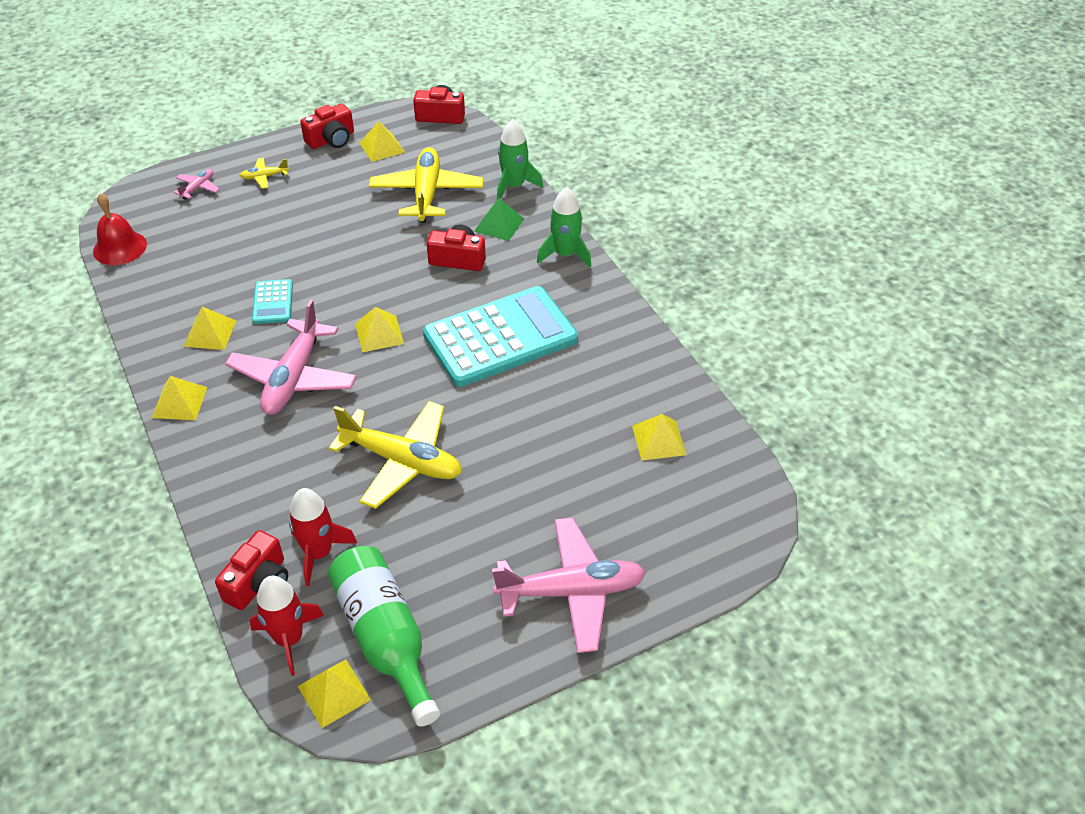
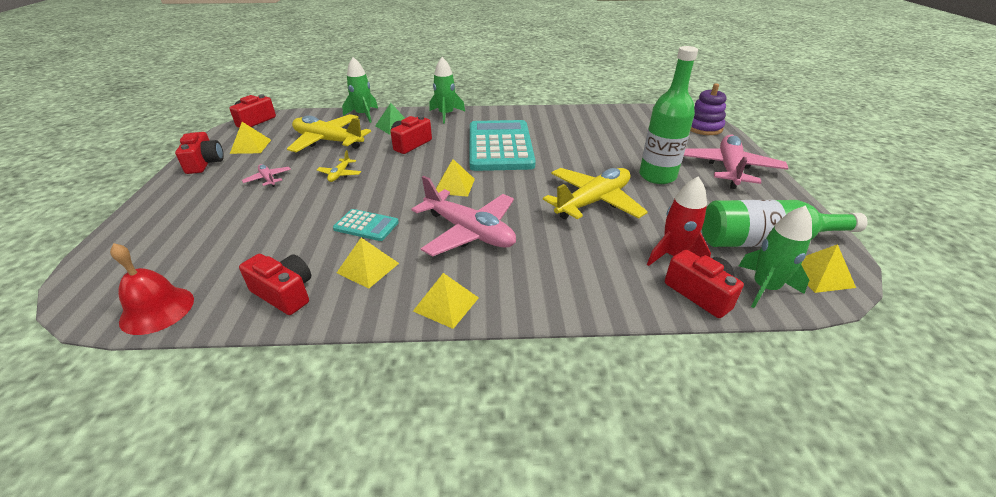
camera: 65 degrees left, 10 degrees down
pink plane [173,169,219,200] -> pink plane moved to [242,164,291,187]
yellow plane [240,158,289,189] -> yellow plane moved to [317,150,361,182]
red rocket [250,576,324,676] -> green rocket [739,205,812,308]
yellow pyramid [632,414,686,461] -> none
none -> red camera [239,254,311,315]
none -> green bottle [639,46,698,184]
none -> purple stacking toy [690,83,727,135]

